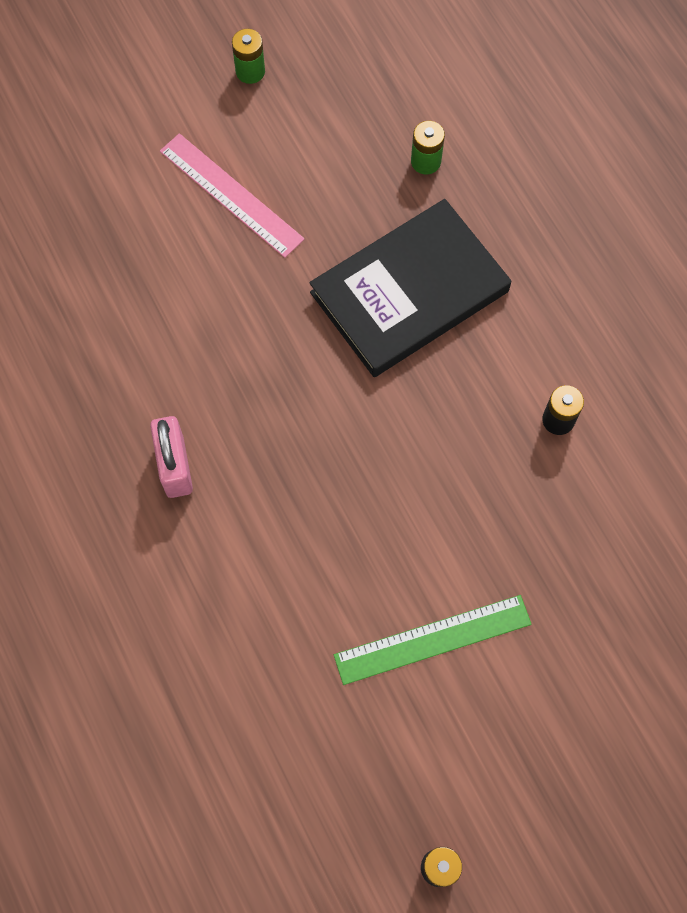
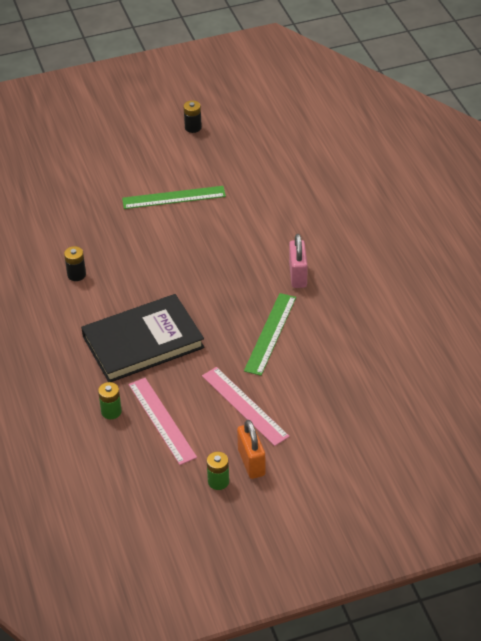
camera: 170 degrees left, 25 degrees down
none -> pink ruler [128,378,197,465]
none -> orange padlock [237,420,266,479]
none -> green ruler [244,293,296,376]

